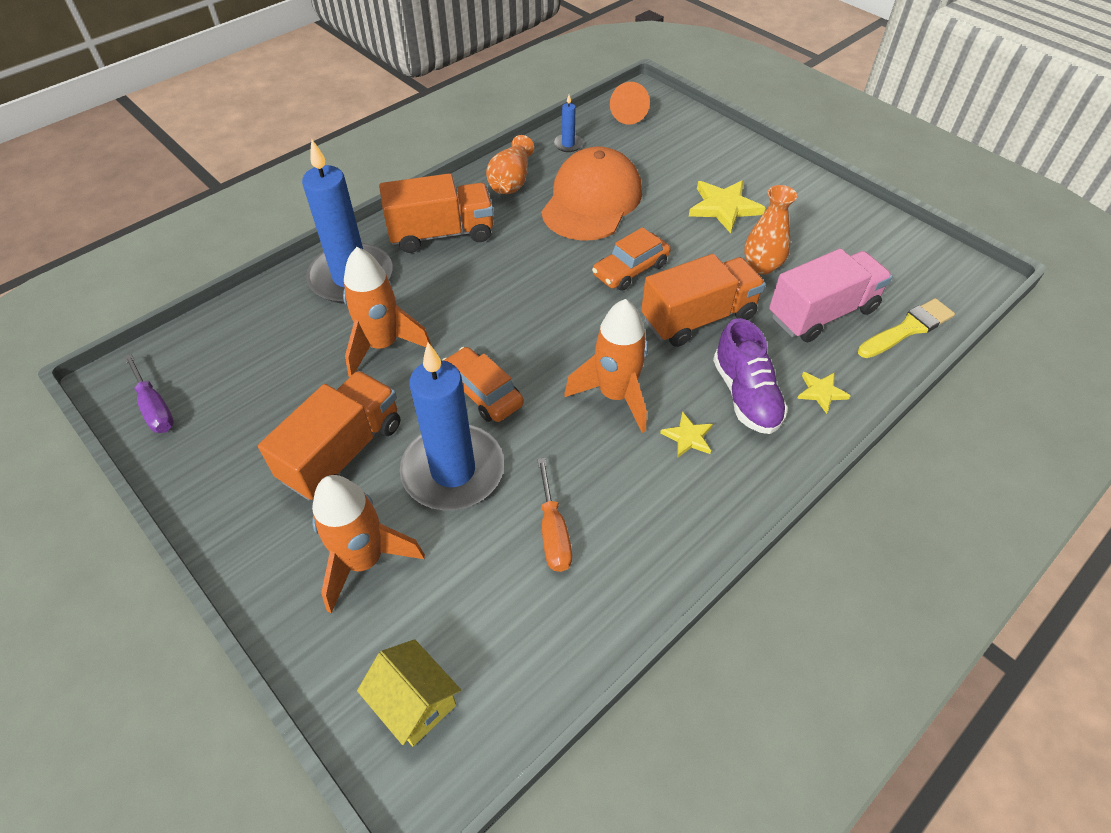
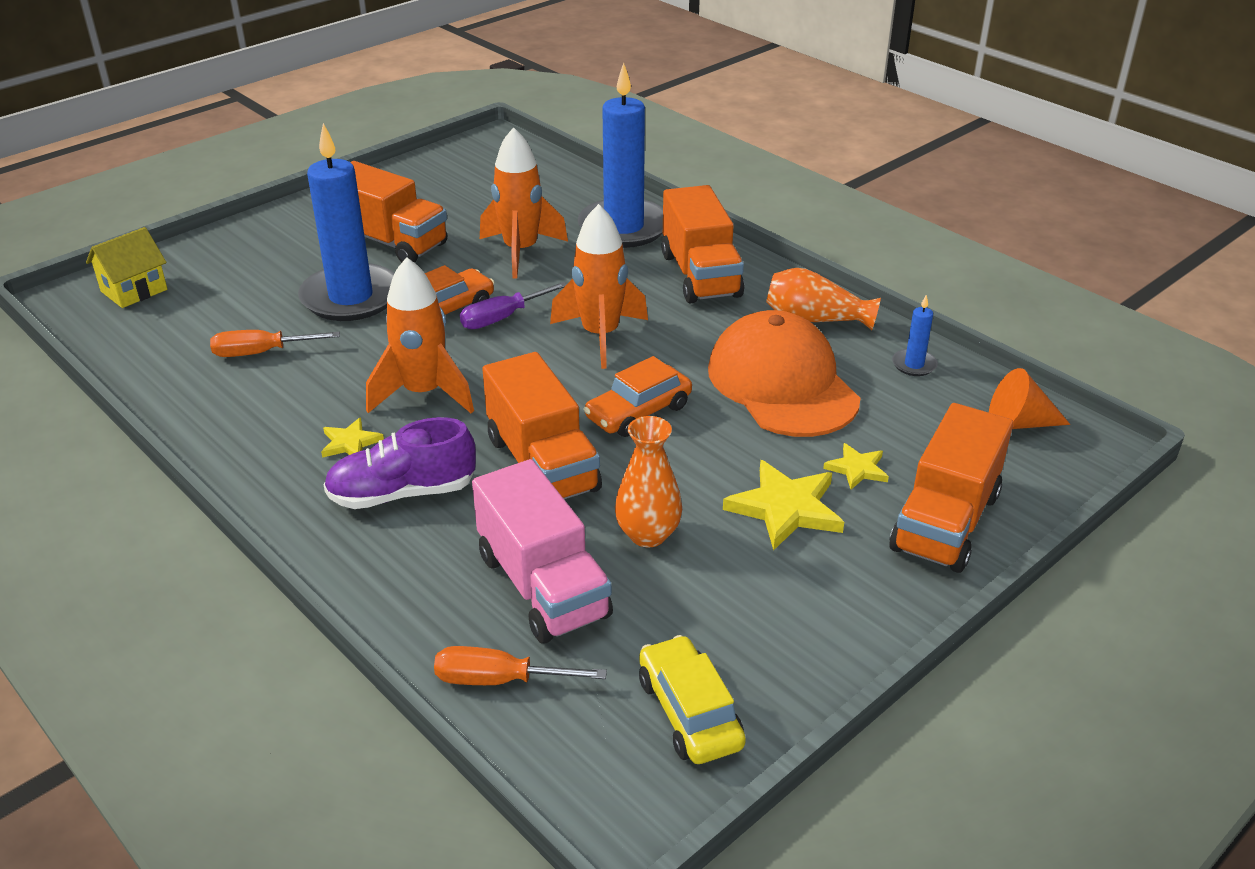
camera: 90 degrees right, 15 degrees down
purple screwdriver [124,354,174,433] -> purple screwdriver moved to [460,282,567,329]
orange rocket [312,475,425,613] -> orange rocket moved to [550,204,648,369]
orange cap [541,147,642,240] -> orange cap turned 135 degrees counterclockwise [708,310,861,437]
orange car [592,227,671,291] -> orange car turned 90 degrees counterclockwise [584,356,692,437]
yellow star [797,372,850,414] -> yellow star moved to [823,443,889,489]
yellow brush [858,298,955,358] -> orange screwdriver [434,646,607,685]
none -> yellow car [639,635,746,764]
none -> orange truck [889,403,1013,573]

